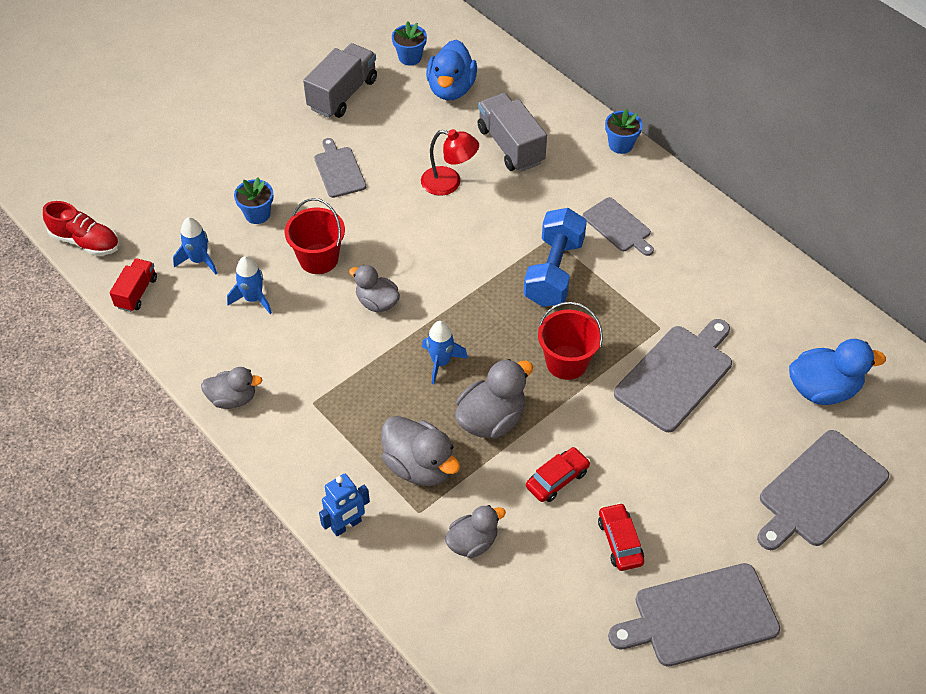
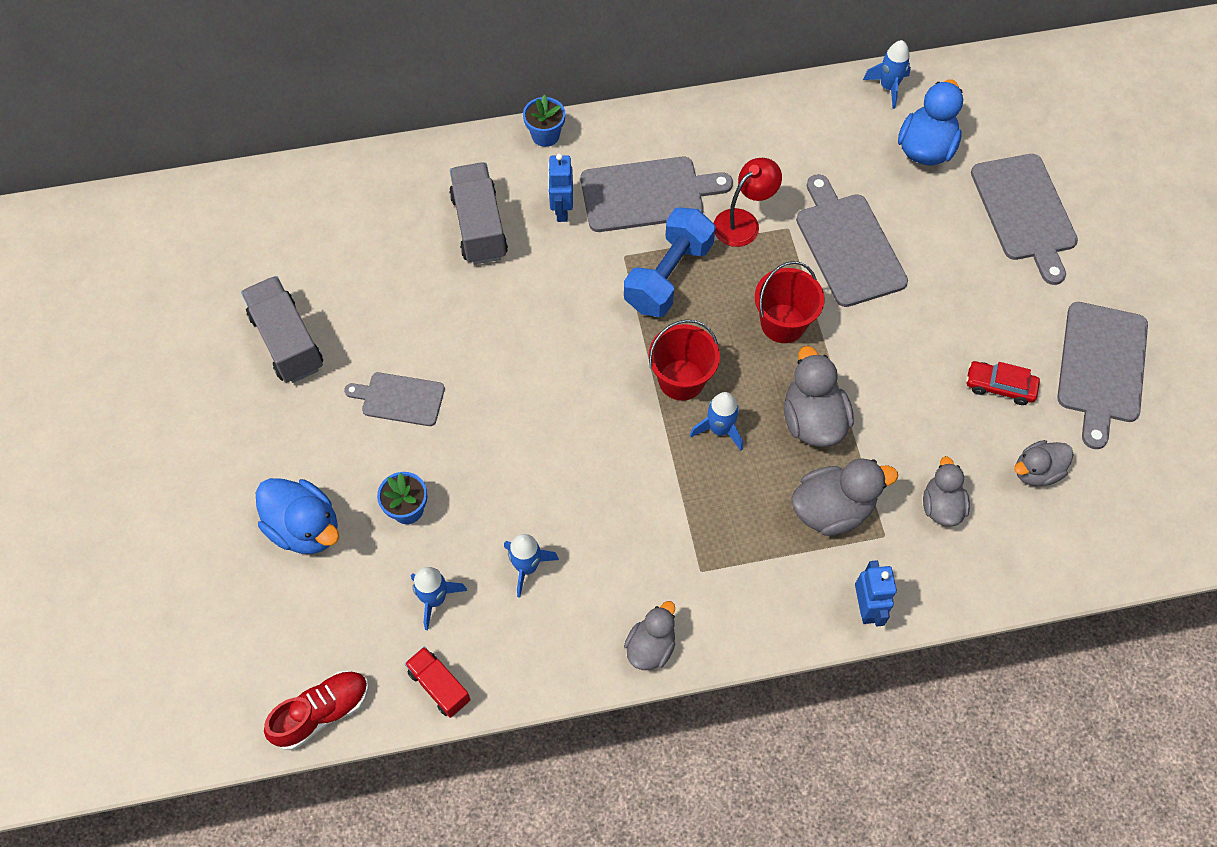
camera: 60 degrees left, 10 degrees up
red bucket [284,198,345,274] -> red bucket moved to [649,319,720,401]
grey duck [349,265,400,312] -> grey duck moved to [1014,440,1074,486]
blue flower pot [392,21,427,66] -> none
red lamp [421,129,479,196] -> red lamp moved to [714,158,782,247]
blue duck [426,40,477,100] -> blue duck moved to [256,478,339,554]
grey truck [478,93,547,172] -> grey truck turned 75 degrees clockwise [449,162,508,264]
blue dumbbell [523,208,587,307] -> blue dumbbell turned 75 degrees clockwise [624,207,716,317]
red car [526,447,590,502] -> none
grey cutting board [583,197,654,256] -> grey cutting board [581,157,733,232], size x1.66
none -> blue robot [548,154,573,222]
none -> blue rocket [863,40,911,109]

